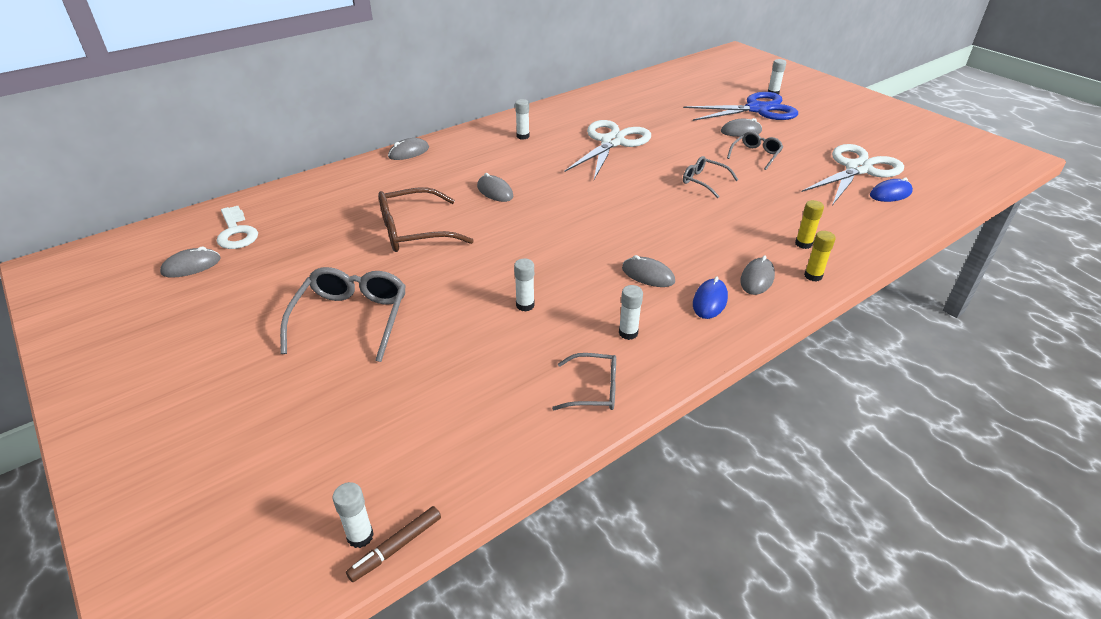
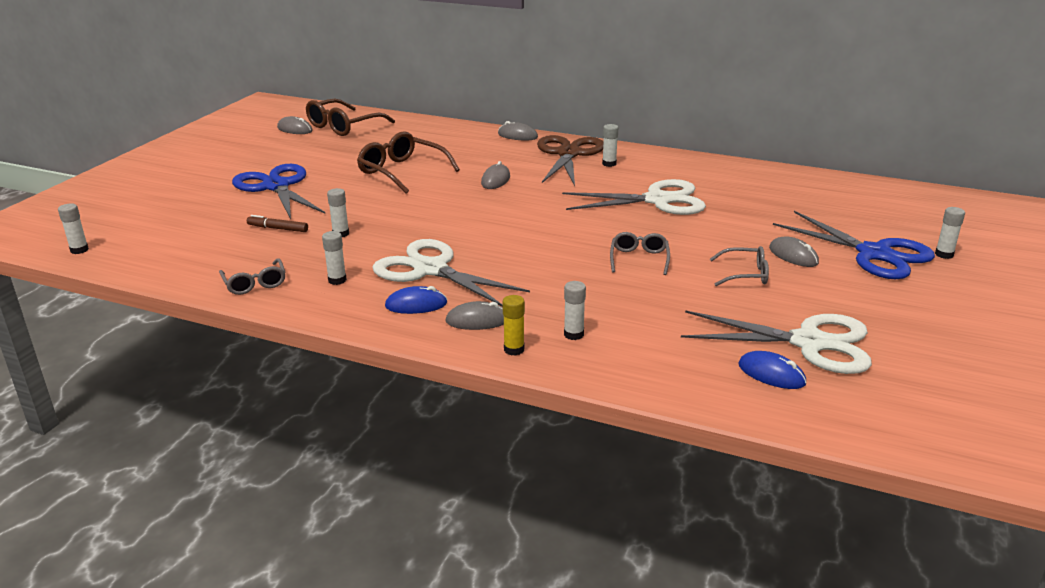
camera: 60 degrees right, 10 degrees down
white key [217,206,258,249] -> brown glasses [306,99,395,136]
grey glasses [280,267,406,362] -> blue scissors [232,164,325,219]
brown marker [346,506,441,582] -> brown marker moved to [247,215,308,232]
grey mouse [622,255,675,287] -> white scissors [372,239,530,307]
yellow glue stick [795,200,824,249] -> white glue stick [564,281,586,340]
none -> brown scissors [537,135,603,186]

